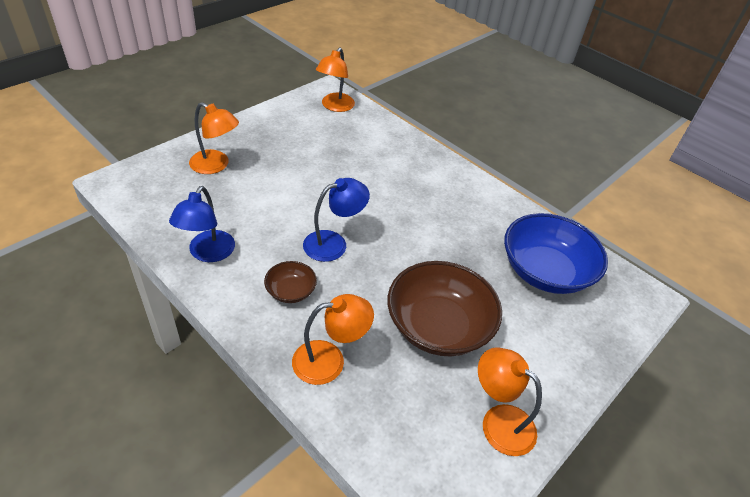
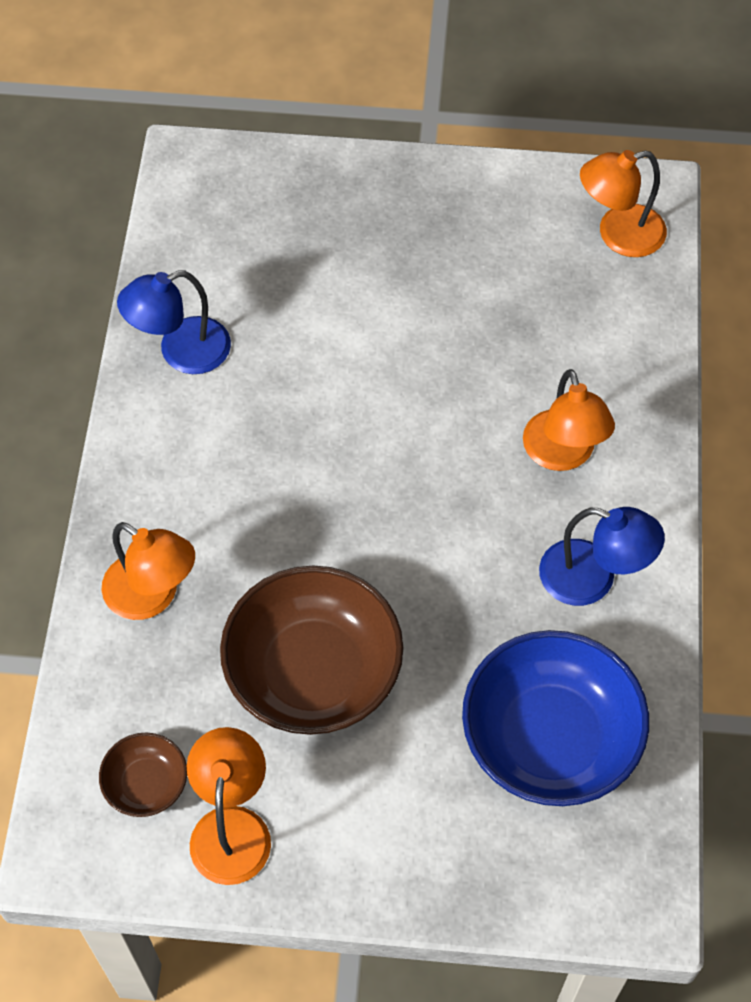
camera: 55 degrees right, 15 degrees up
orange lamp [189,102,239,174] -> orange lamp moved to [523,369,615,471]
brown bowl [264,261,317,303] -> brown bowl moved to [99,732,187,817]
blue lamp [303,178,370,262] -> blue lamp moved to [539,507,665,606]

